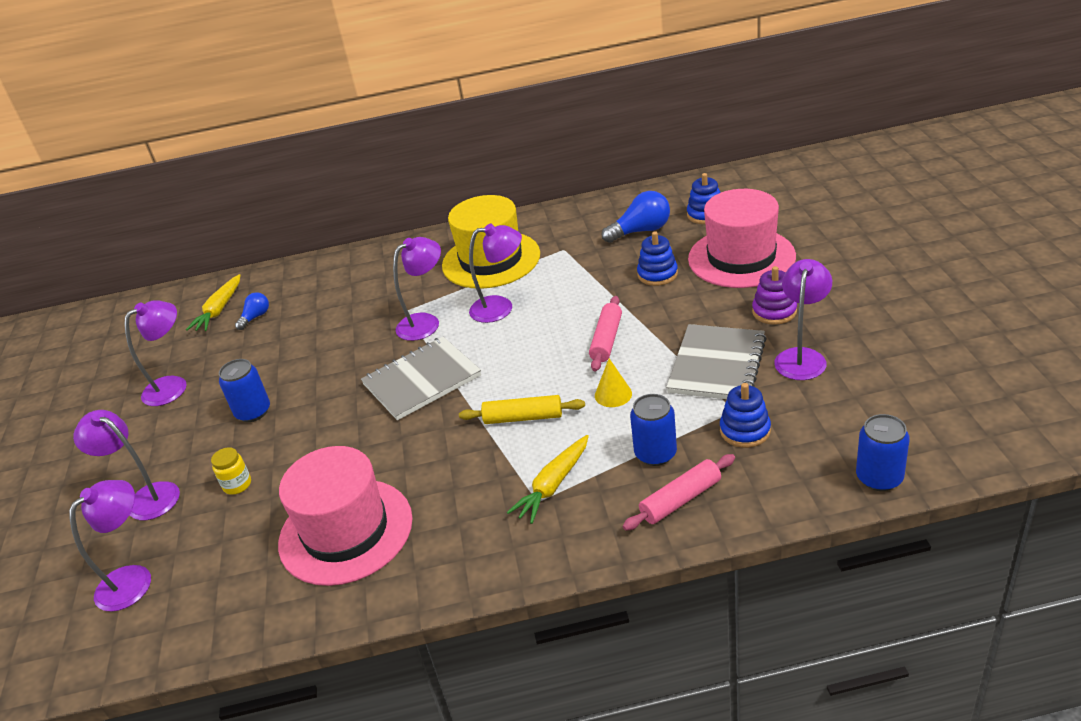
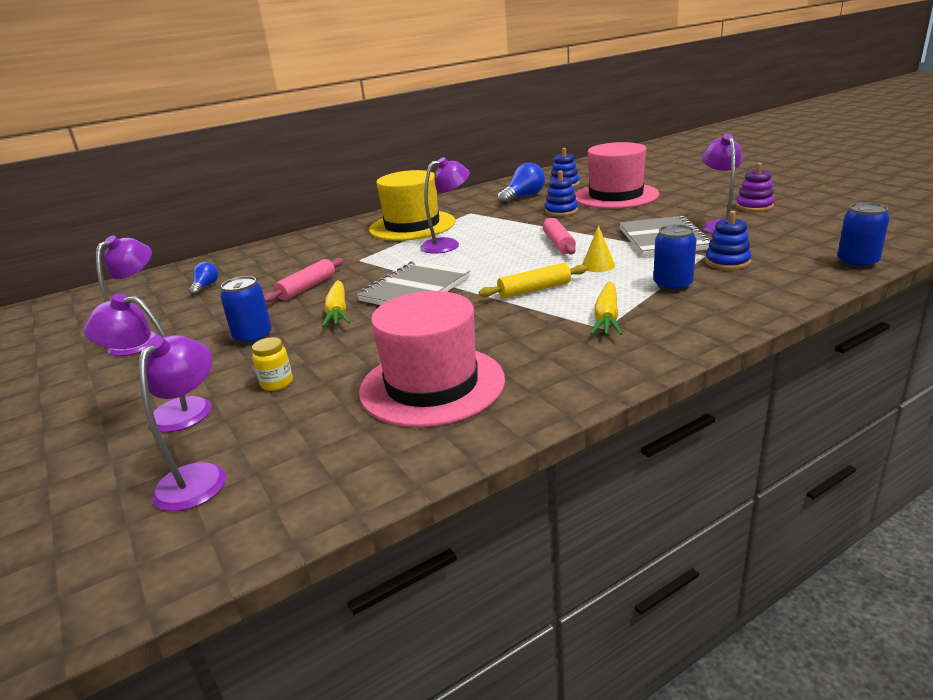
camera: 25 degrees left, 10 degrees down
yellow carrot [186,274,241,331] -> yellow carrot moved to [322,280,350,327]
purple lamp [393,237,441,341] -> none
pink rolling pin [623,454,735,531] -> pink rolling pin moved to [264,258,344,302]
purple stacking toy [752,266,797,325] -> purple stacking toy moved to [736,163,775,212]

